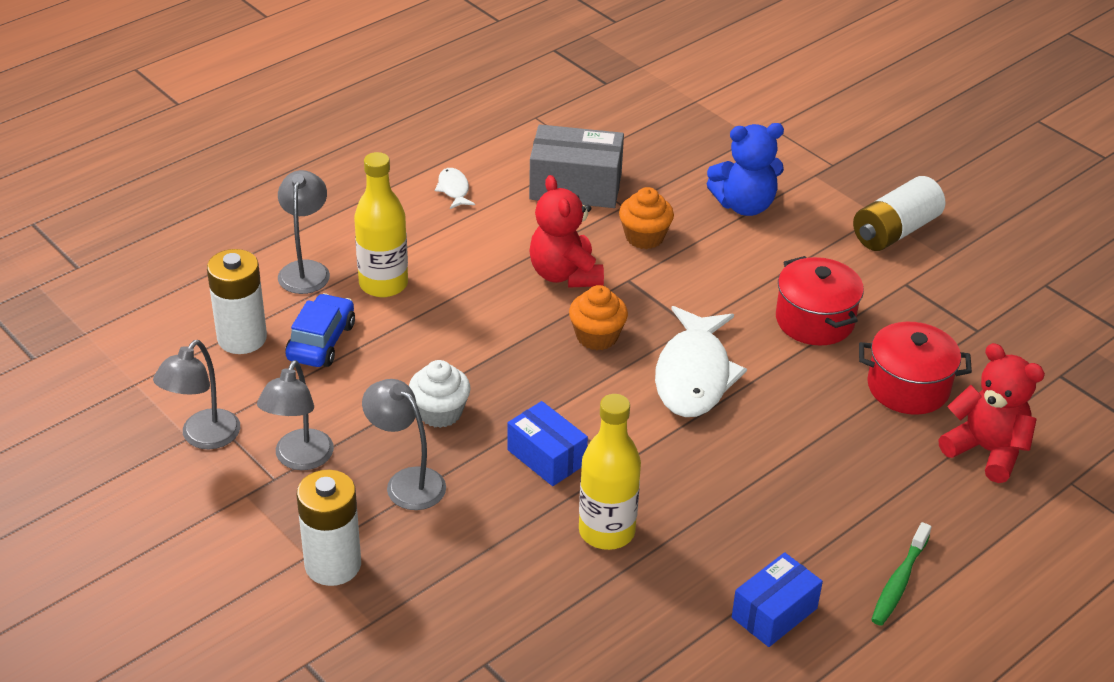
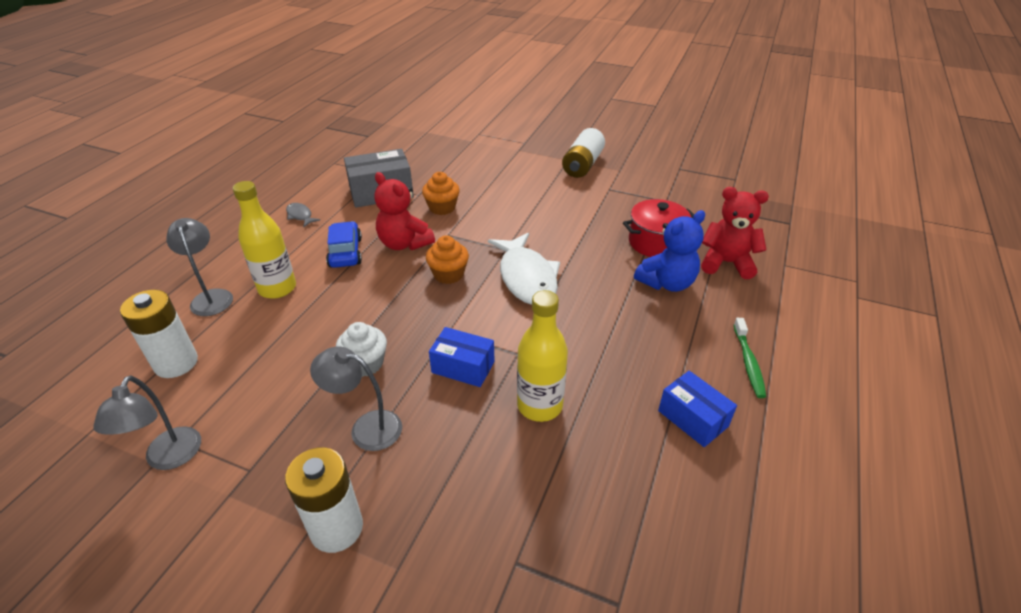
camera: 25 degrees left, 0 degrees up
grey lamp [257,360,334,470] -> none
blue car [285,293,355,367] -> blue car moved to [326,221,362,268]
white fish [435,168,475,209] -> grey fish [286,203,320,227]
blue teddy bear [707,123,784,216] -> blue teddy bear moved to [634,210,705,292]
blue box [732,552,823,647] -> blue box turned 60 degrees counterclockwise [658,371,737,447]
red pot [776,256,864,345] -> none

